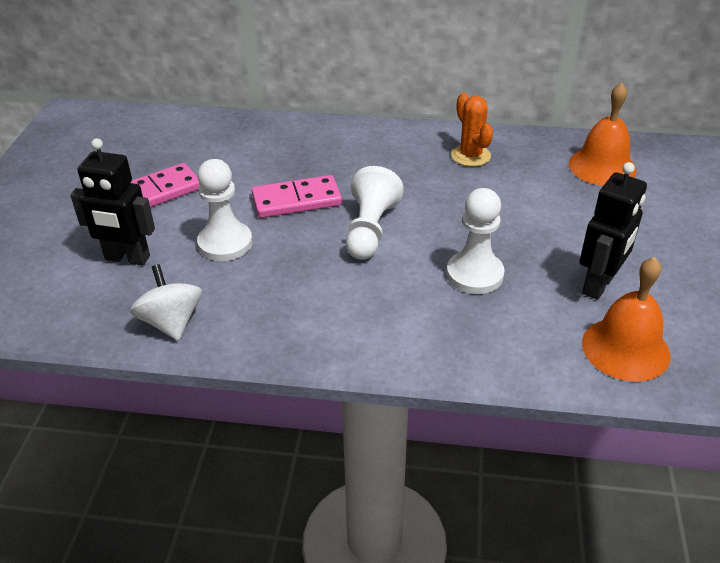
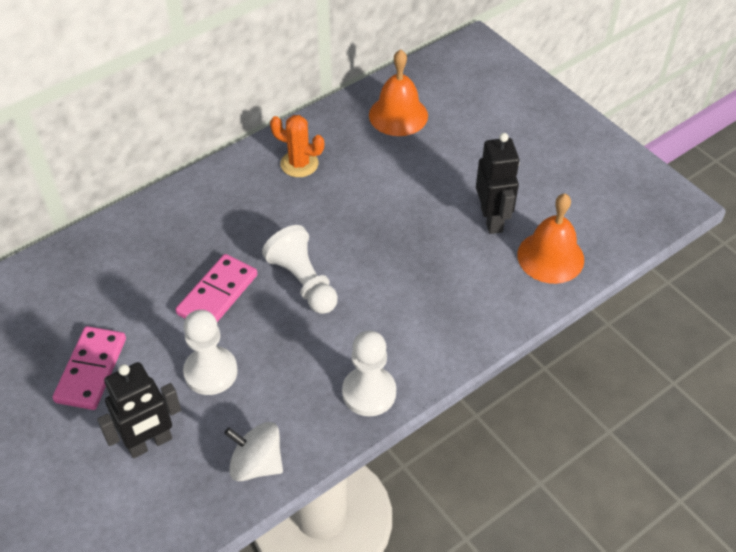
camera: 45 degrees left, 10 degrees up
white pawn [446,188,504,294] -> white pawn moved to [342,331,396,416]

